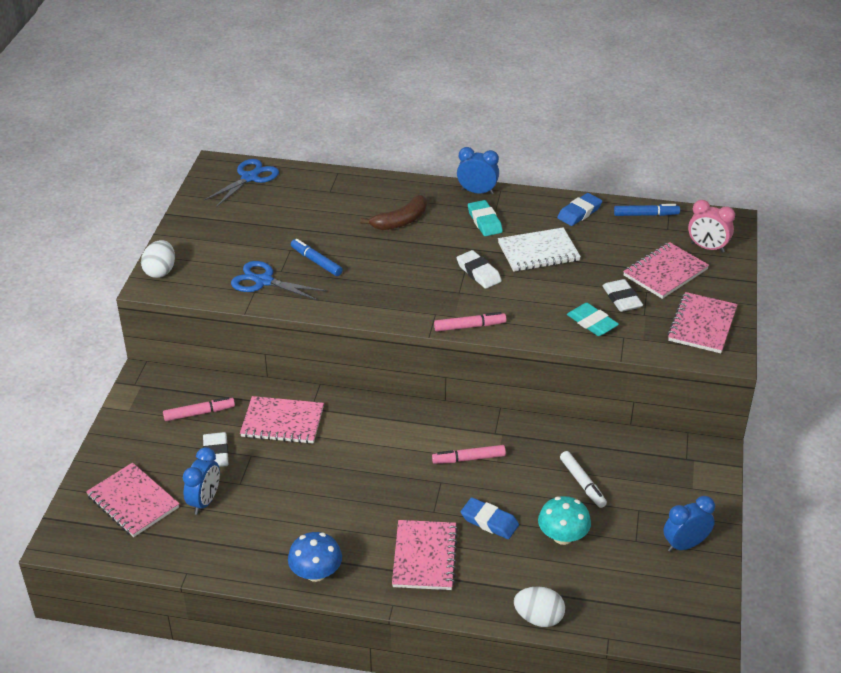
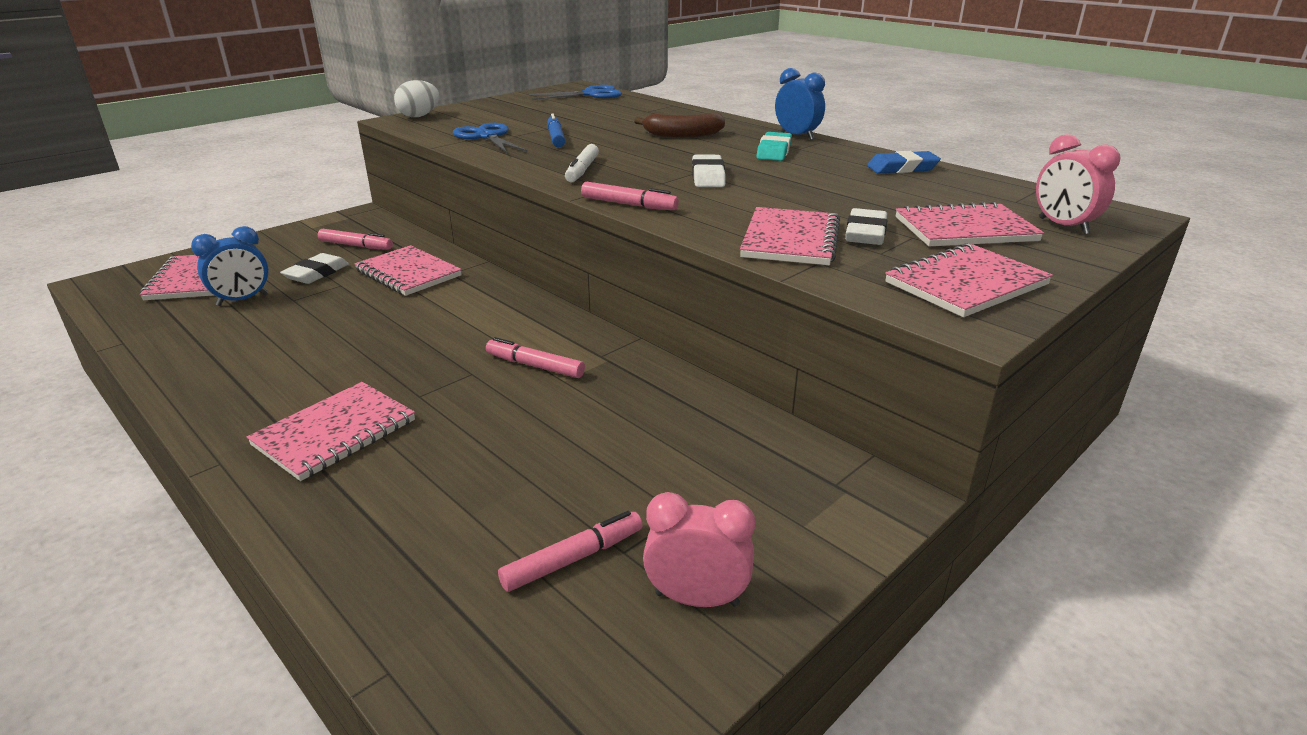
camera: 35 degrees right, 10 degrees down
blue mushroom [288,532,342,582] -> none
blue eraser [461,497,519,539] -> none
white notebook [498,227,581,272] -> none
white egg [514,586,565,627] -> none
turquoise mushroom [538,496,591,545] -> none
white marker [560,451,607,508] -> white marker moved to [565,144,599,182]
turquoise eraser [567,303,619,336] -> pink notebook [740,207,840,265]
blue marker [614,204,680,216] -> none
blue clock [663,496,715,552] -> pink clock [643,492,755,607]
none -> pink marker [498,511,642,592]

